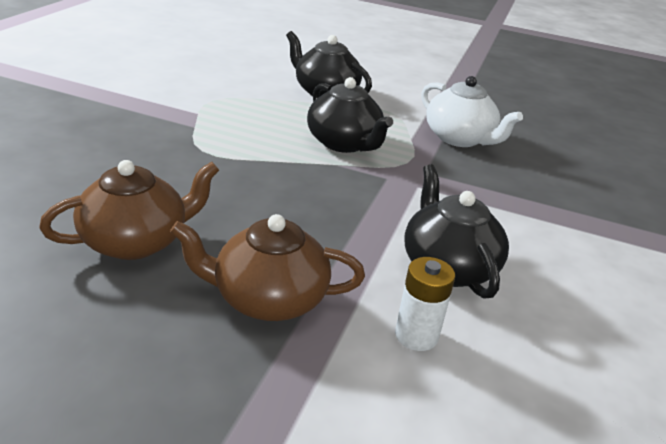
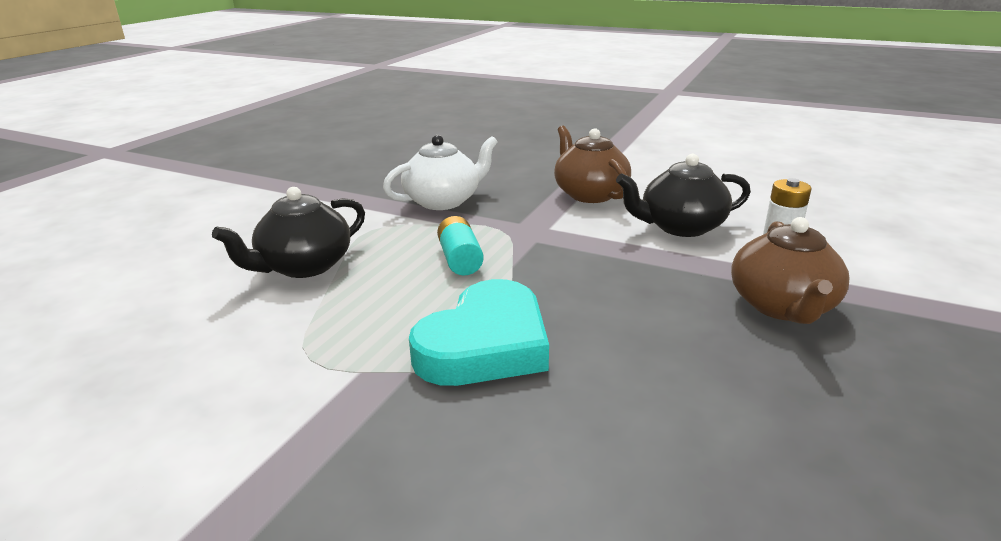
camera: 80 degrees left, 5 degrees down
brown teapot [39,160,219,260] -> brown teapot moved to [554,126,631,203]
black teapot [307,77,393,153] -> turquoise battery [437,216,484,276]
none -> turquoise heart [409,279,549,386]

